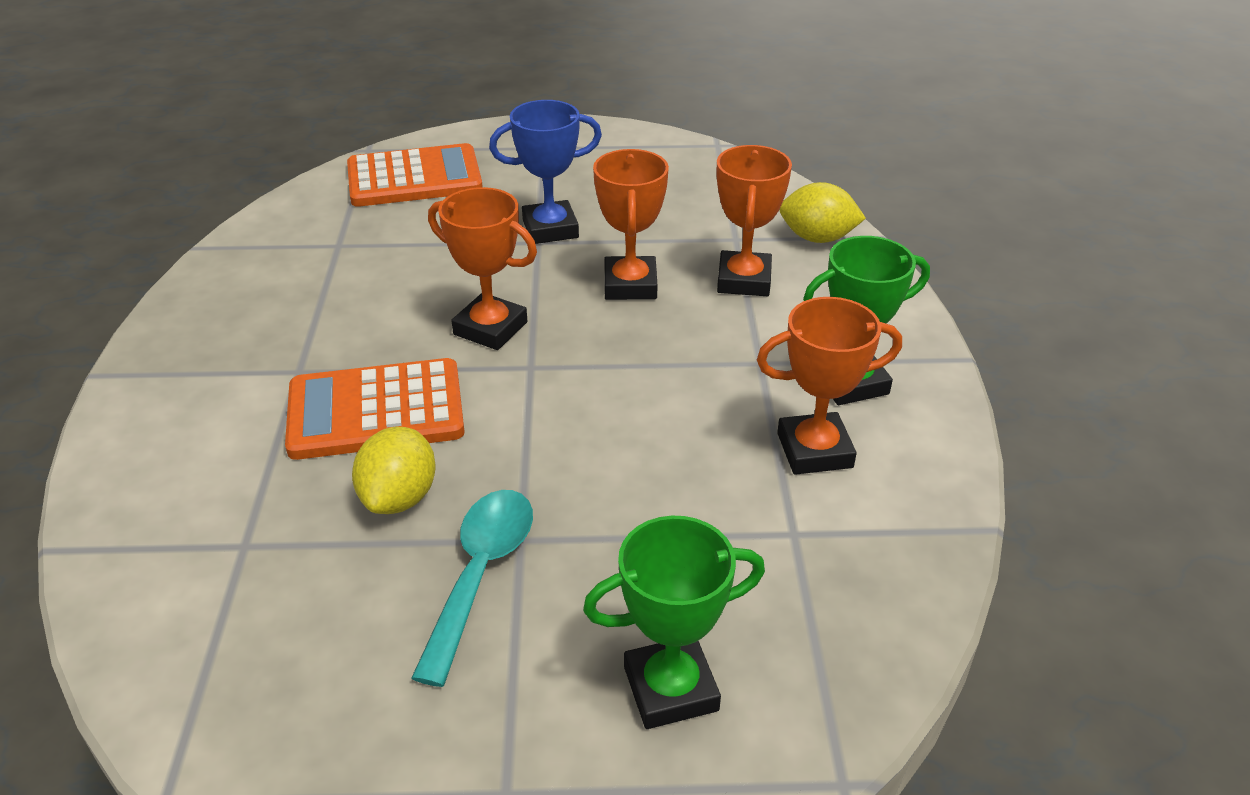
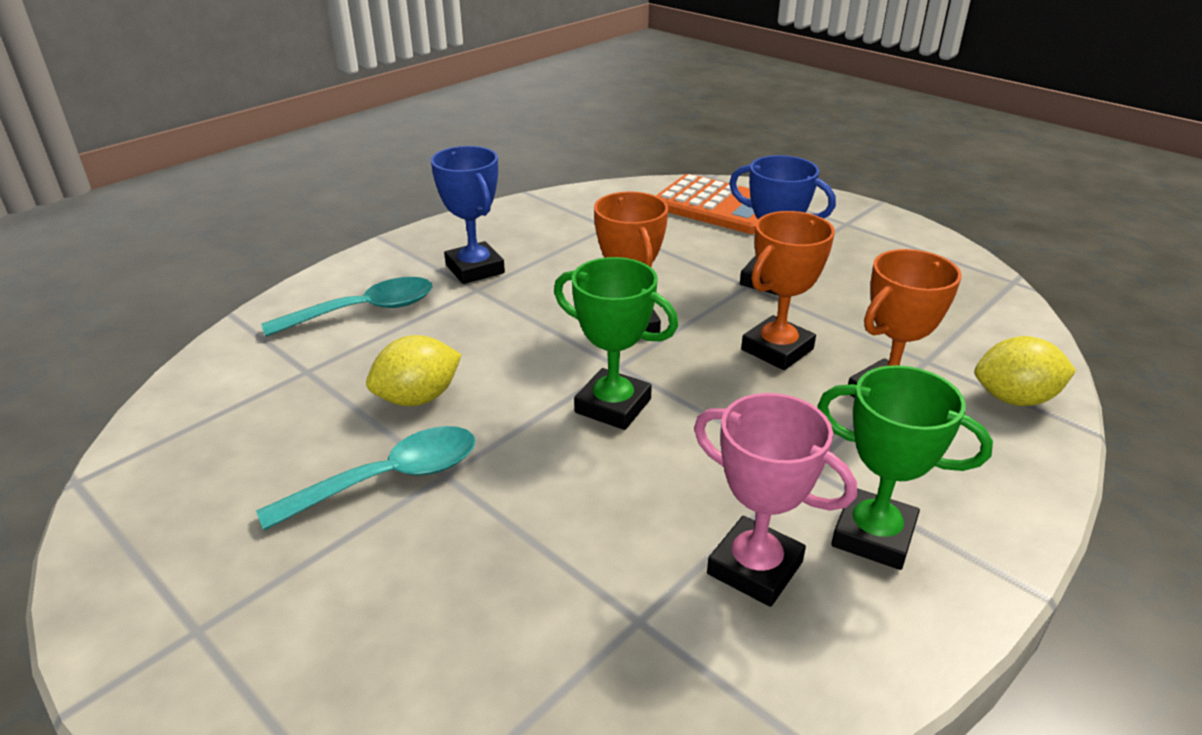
camera: 45 degrees right, 5 degrees down
orange calculator [285,358,465,460] -> none
green trophy [583,516,765,729] -> green trophy moved to [554,257,678,430]
orange trophy [757,297,902,475] -> pink trophy [694,393,857,607]
yellow lemon [779,182,866,243] -> yellow lemon turned 60 degrees counterclockwise [975,336,1076,406]
none -> turquoise spoon [261,277,432,337]
none -> blue trophy [431,146,505,284]

